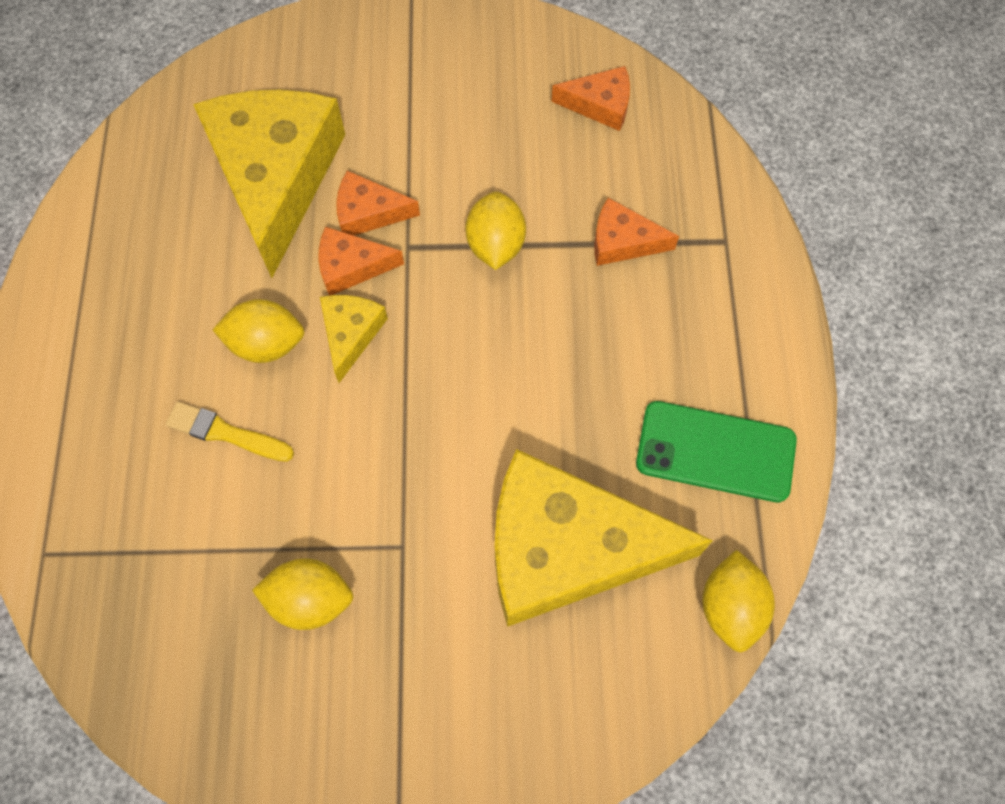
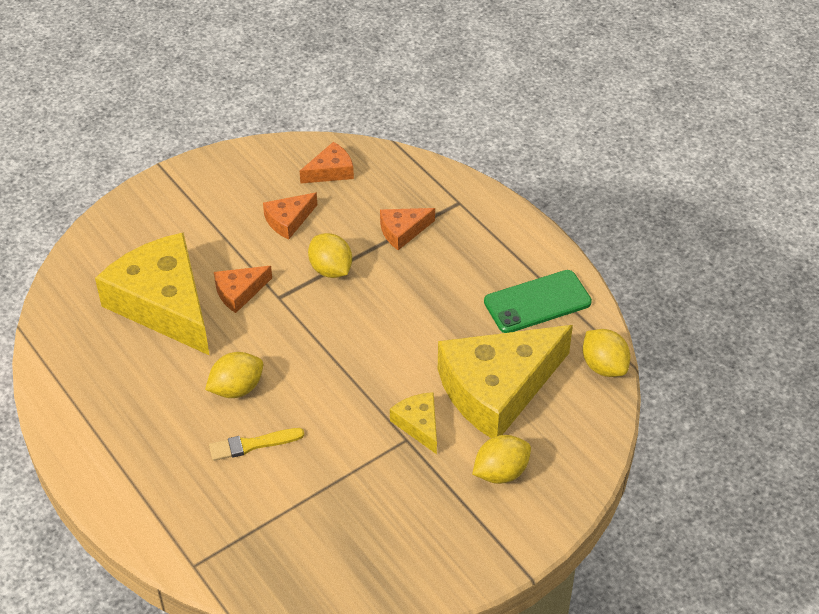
camera: 35 degrees left, 20 degrees down
yellow lemon [252,558,354,630] -> yellow lemon moved to [472,435,531,484]
orange cheese [319,227,404,295] -> orange cheese moved to [263,192,317,239]
yellow cheese [320,295,388,383] -> yellow cheese moved to [390,392,437,454]

